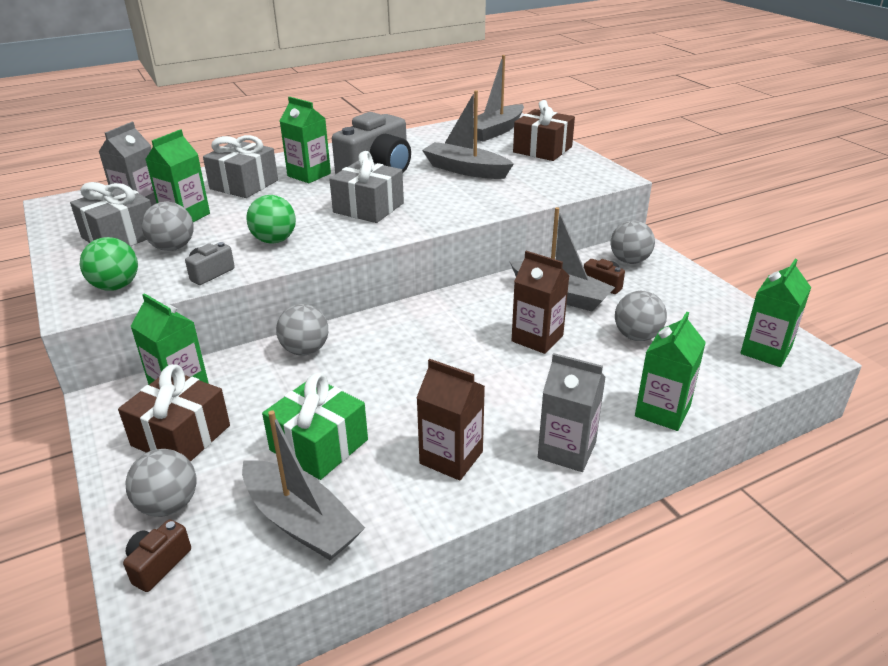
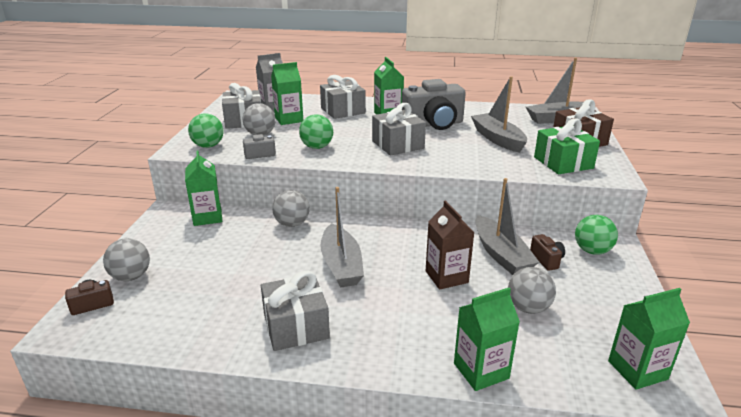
camera: 35 degrees right, 5 degrees down
brown gift [118,364,230,462] -> none
grey boat [242,410,365,560] -> grey boat moved to [320,187,364,288]
green gift [262,373,368,480] -> green gift moved to [534,118,600,174]
brown carton [416,359,485,481] -> grey gift [261,270,330,351]
grey carton [538,353,606,472] -> none
grey ball [611,220,655,264] -> green ball [575,215,618,255]

